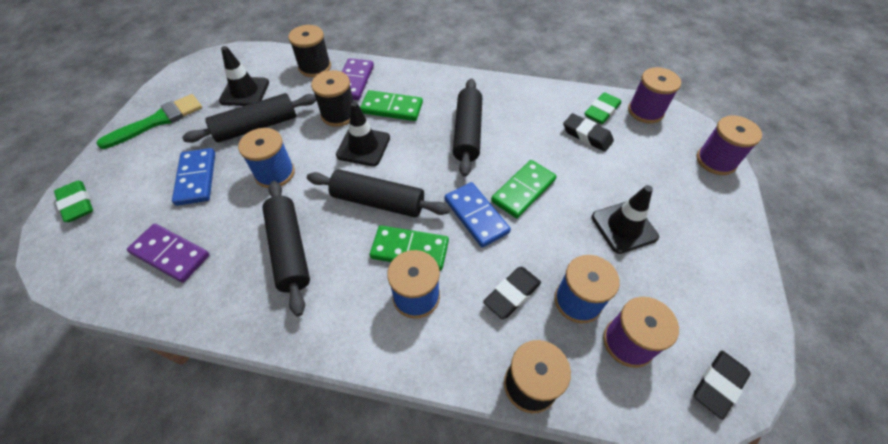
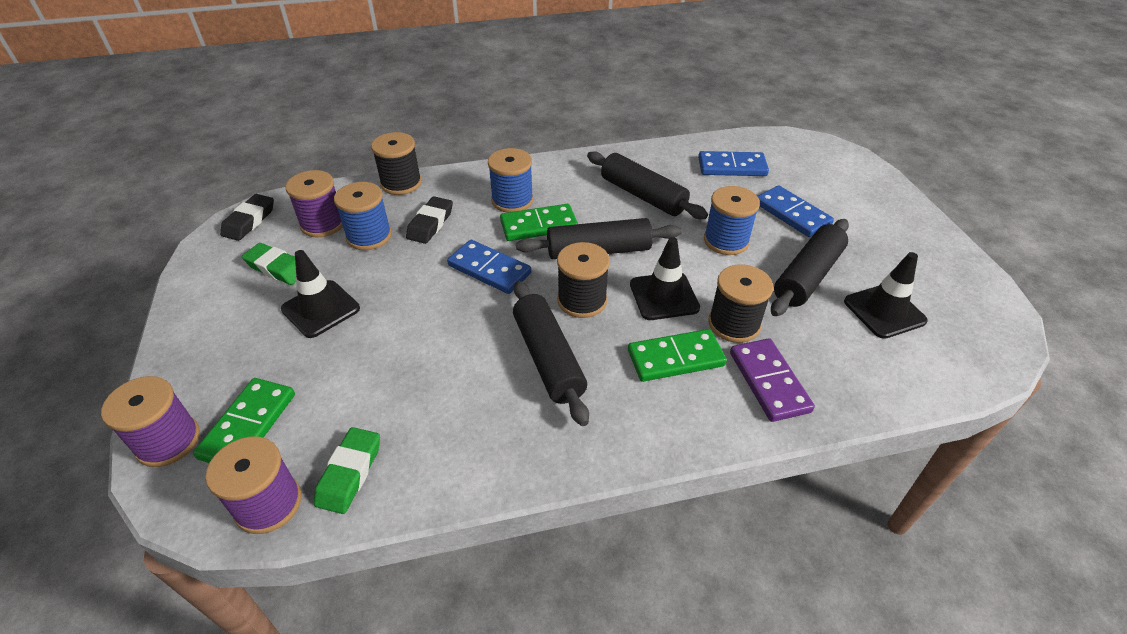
camera: 155 degrees right, 10 degrees down
green eraser [54,181,93,222] -> green eraser moved to [242,243,296,285]
green brush [96,94,202,149] -> none
purple domino [127,224,210,283] -> blue domino [698,151,769,176]
black spool [288,25,331,77] -> black spool moved to [557,242,610,318]
green domino [491,160,557,219] -> green domino moved to [193,378,295,463]
black eraser [563,113,614,152] -> none

